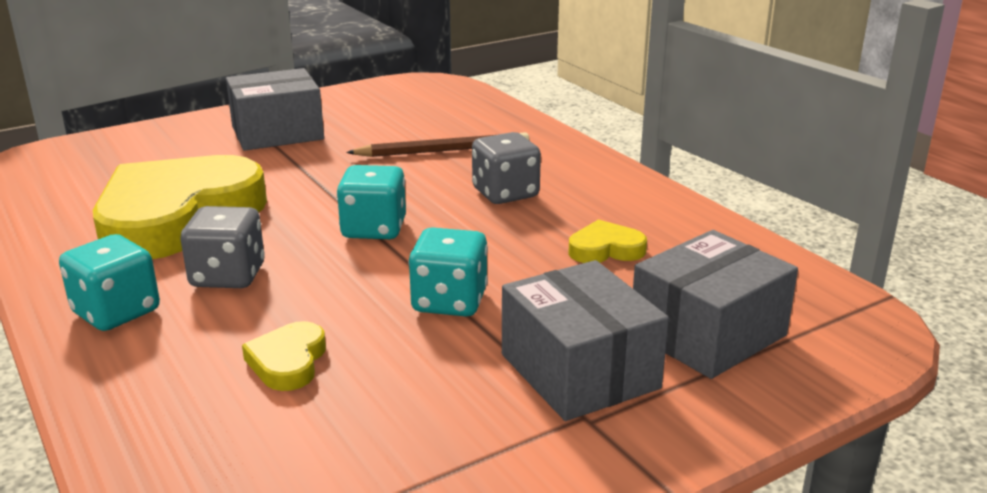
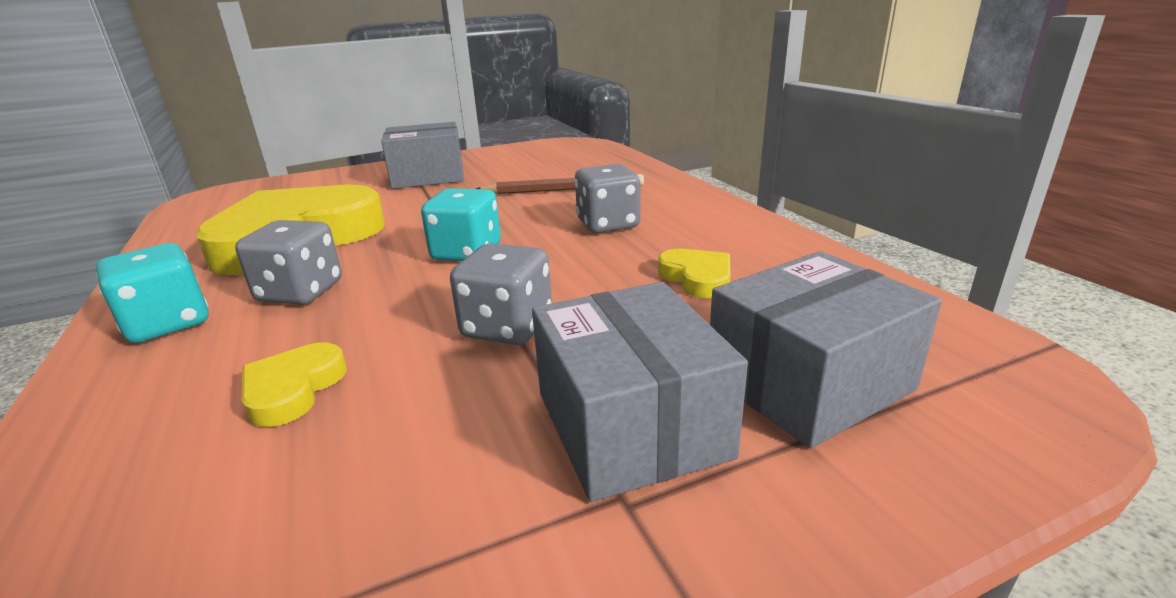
camera: 10 degrees right, 0 degrees up
turquoise dice [408,227,488,317] -> grey dice [450,243,552,345]
yellow heart [569,219,647,263] -> yellow heart turned 60 degrees clockwise [658,249,731,298]

